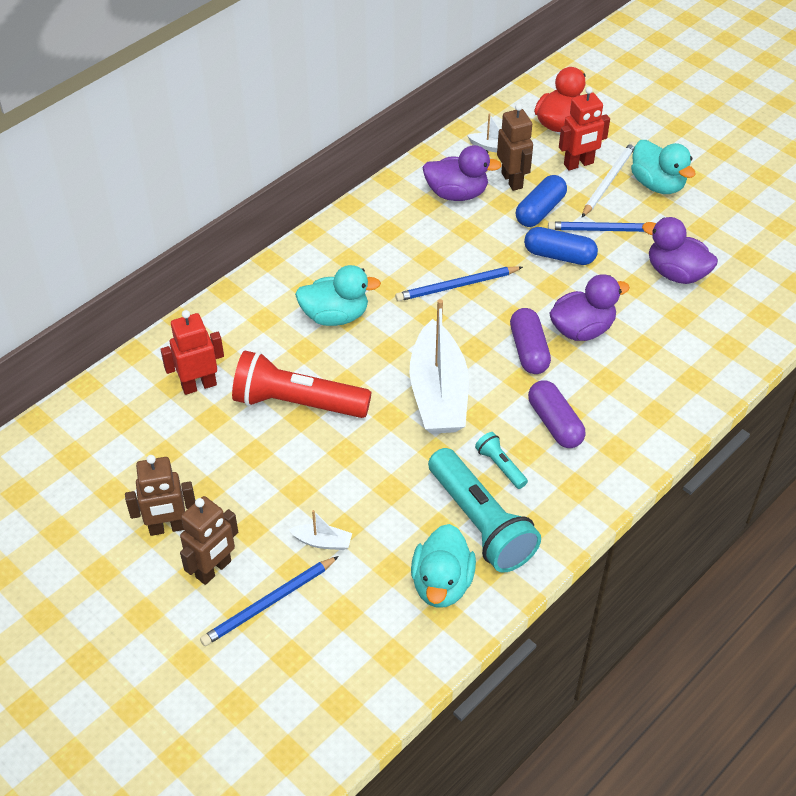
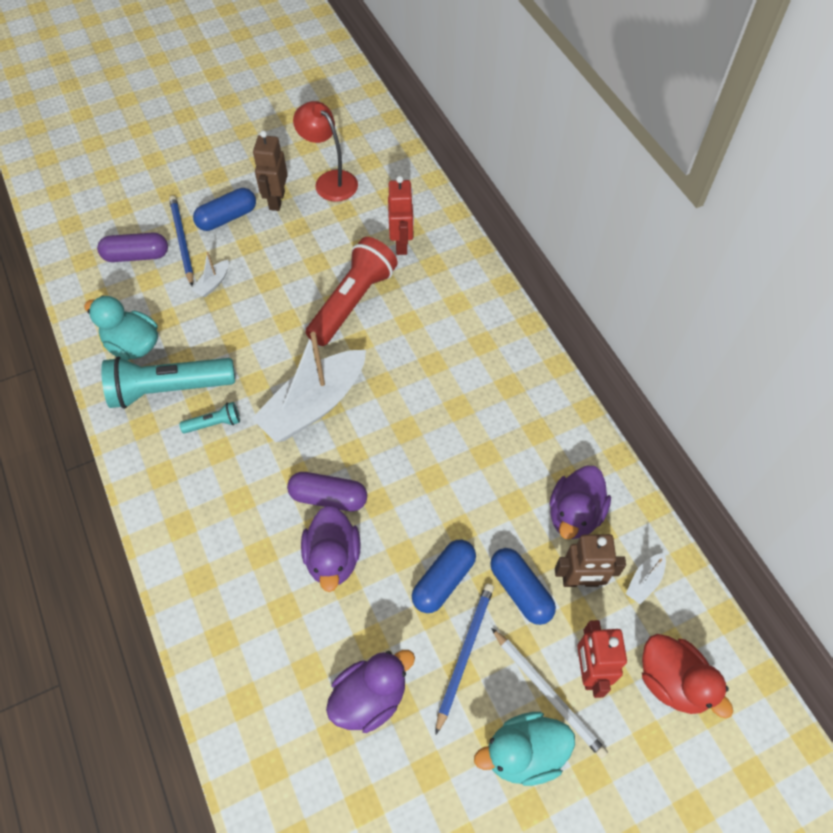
camera: 110 degrees right, 10 degrees up
brown robot [180,496,238,585] -> blue capsule [193,188,256,231]
turquoise duck [295,265,381,326] -> none
blue pencil [395,266,523,301] -> none
white boat [410,299,469,434] -> white boat turned 60 degrees counterclockwise [252,332,366,442]
purple capsule [528,381,586,448] -> purple capsule moved to [97,233,168,262]
none -> red lamp [293,101,358,202]

